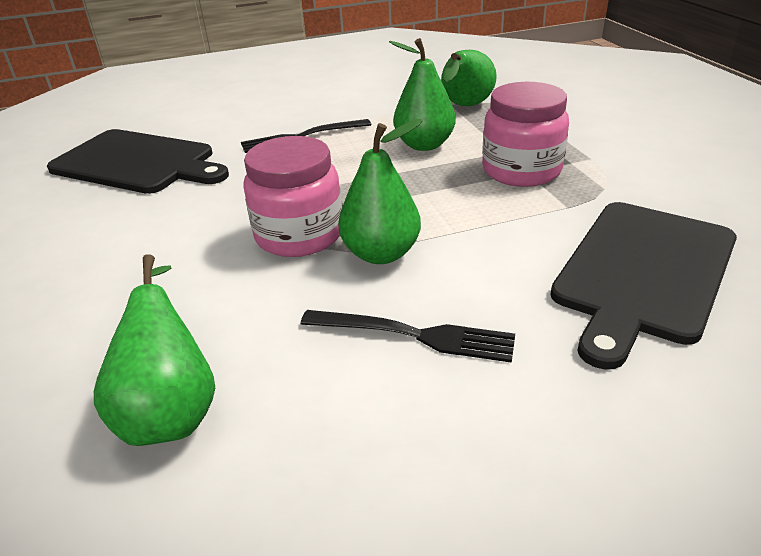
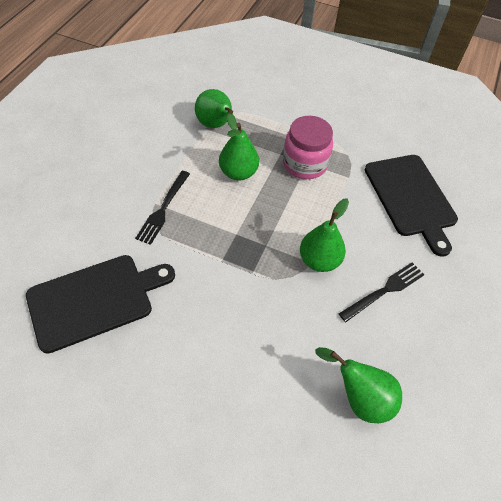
camera: 55 degrees left, 20 degrees up
pink jar [243,136,342,257] -> none

